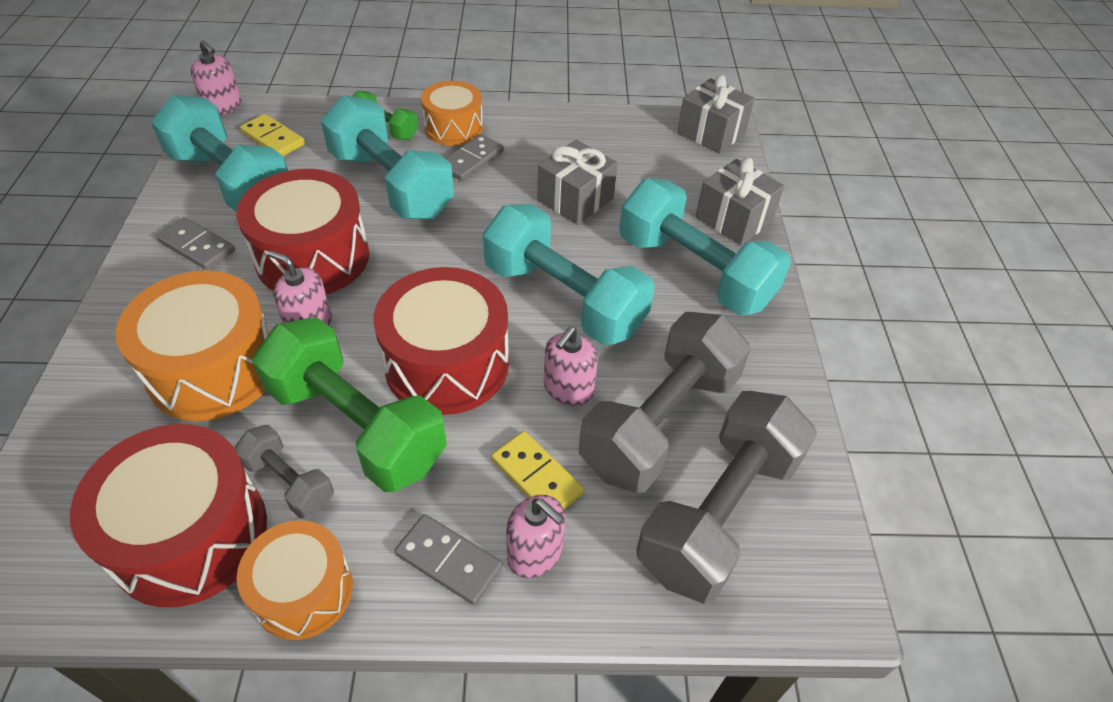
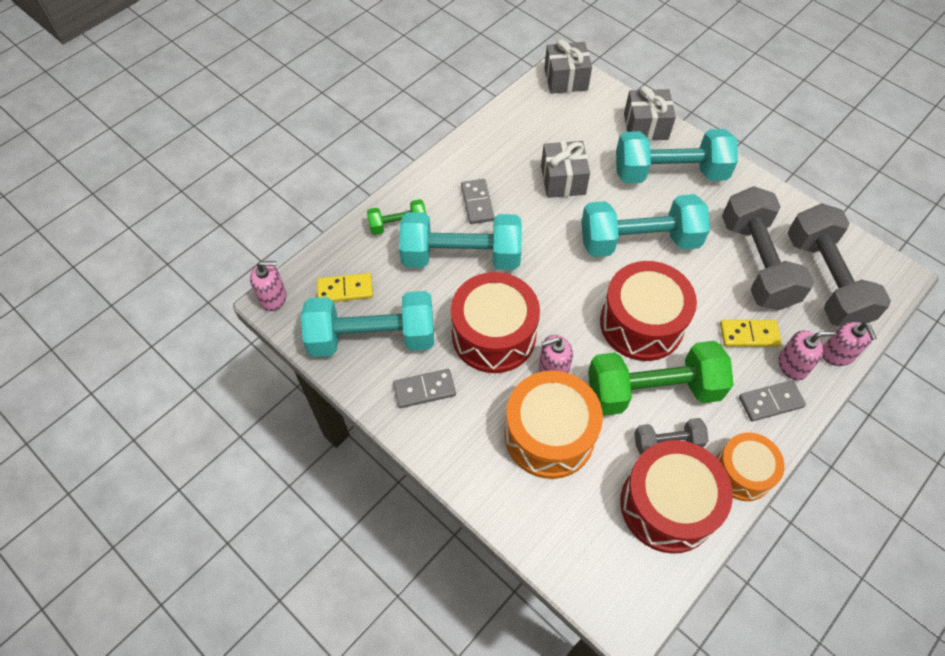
camera: 45 degrees left, 10 degrees up
orange drum [421,81,483,146] -> none
pink soap dispenser [544,327,598,406] -> pink soap dispenser moved to [822,322,876,366]

